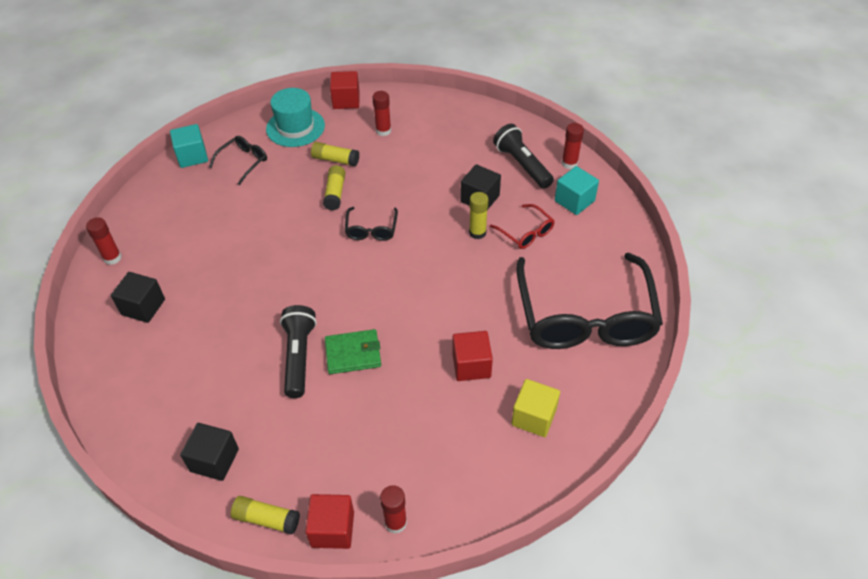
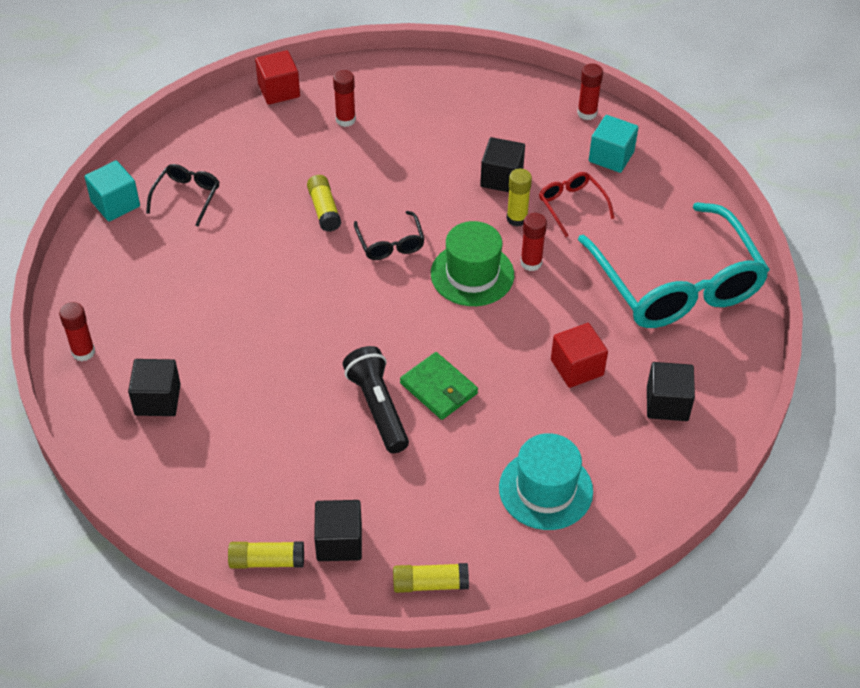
camera: 20 degrees left, 0 degrees up
turquoise hat [266,88,325,147] -> turquoise hat moved to [499,433,593,530]
red cube [305,494,354,549] -> none
yellow glue stick [311,142,359,166] -> yellow glue stick moved to [228,542,304,569]
green wallet [325,329,381,374] -> green wallet turned 75 degrees clockwise [400,352,478,420]
red glue stick [380,485,407,534] -> red glue stick moved to [520,213,547,271]
red glasses [490,204,555,249] -> red glasses turned 150 degrees counterclockwise [539,172,615,237]
black flashlight [493,124,554,189] -> none
yellow cube [511,379,560,437] -> black cube [647,362,695,421]
black glasses [516,253,663,349] -> turquoise glasses [578,202,770,328]
none -> green hat [431,221,514,306]

